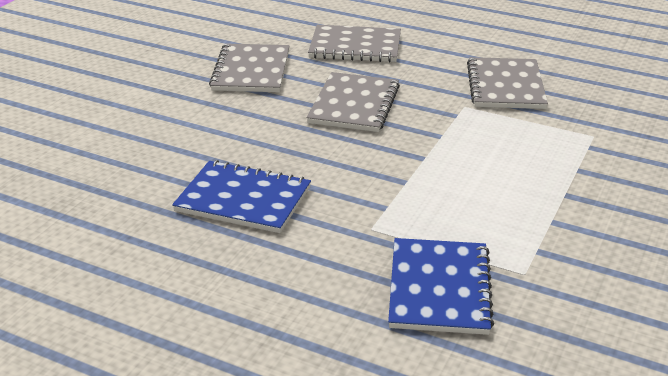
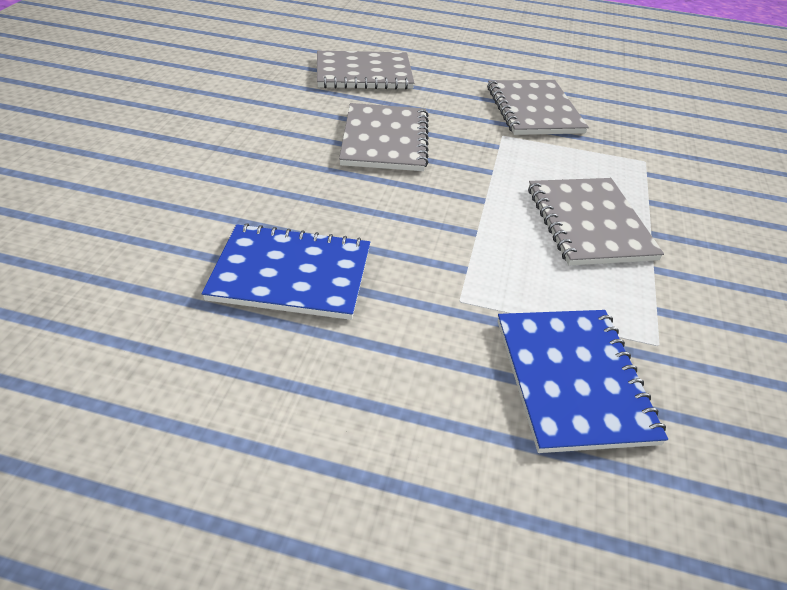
camera: 15 degrees left, 10 degrees up
grey notebook [209,43,289,92] -> grey notebook moved to [528,178,664,266]

